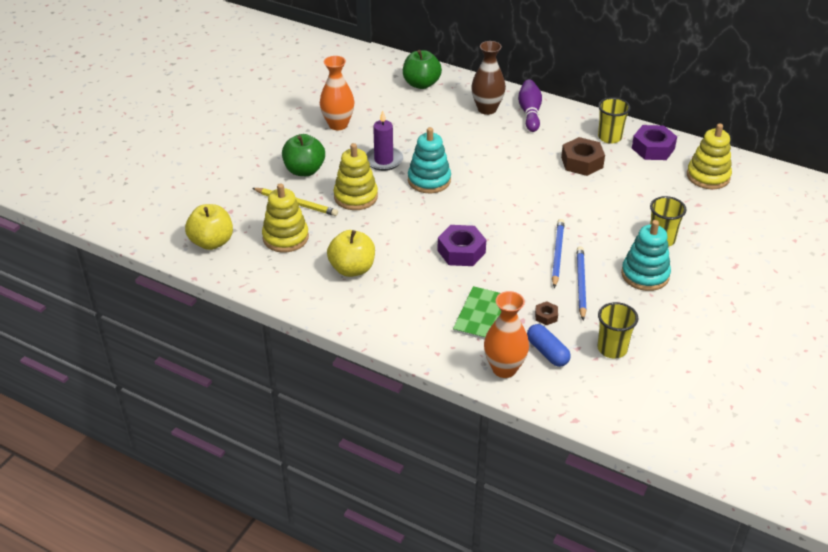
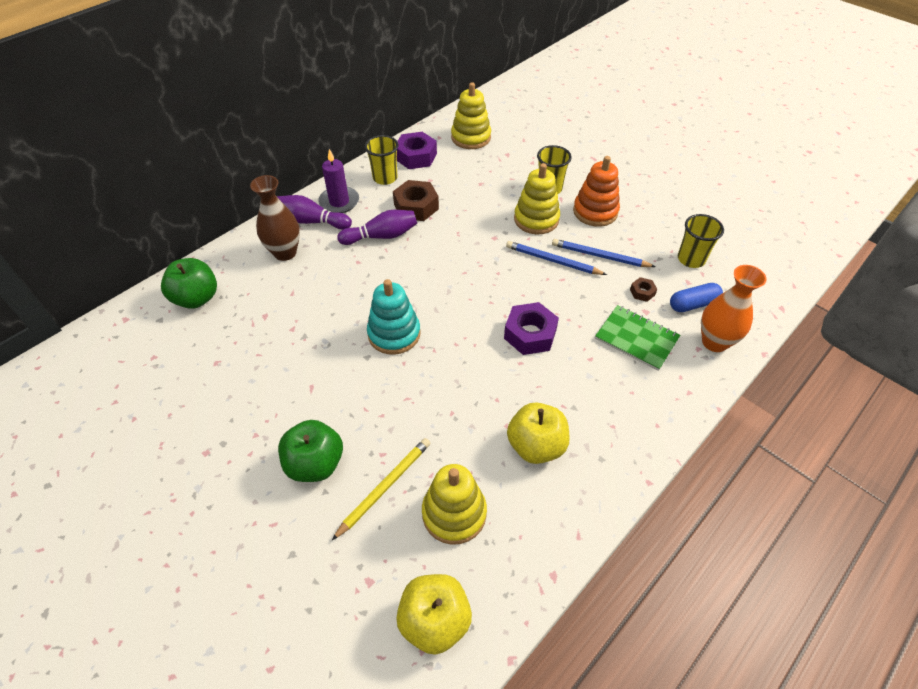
camera: 75 degrees left, 10 degrees up
orange vase [320,56,355,130] -> none
yellow stacking toy [334,143,378,210] -> yellow stacking toy moved to [514,163,560,234]
purple candle [366,111,403,171] -> purple candle moved to [318,149,359,213]
turquoise stacking toy [621,220,671,291] -> orange stacking toy [573,156,620,227]
none -> purple bowling pin [337,210,417,245]

